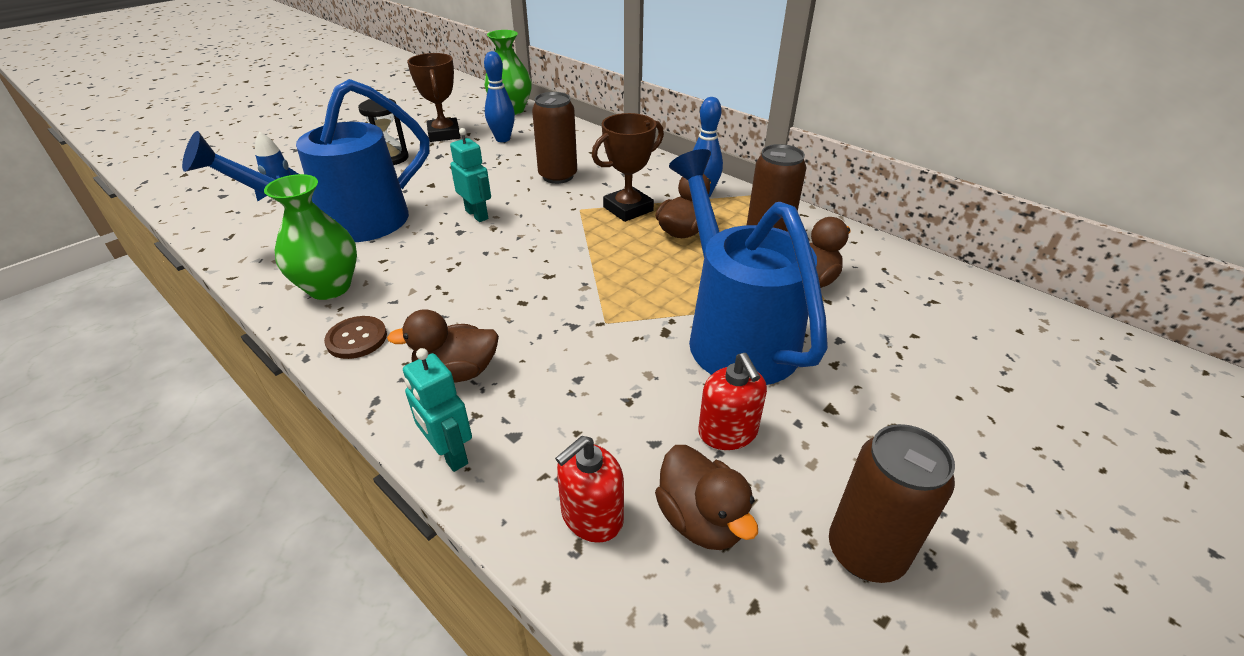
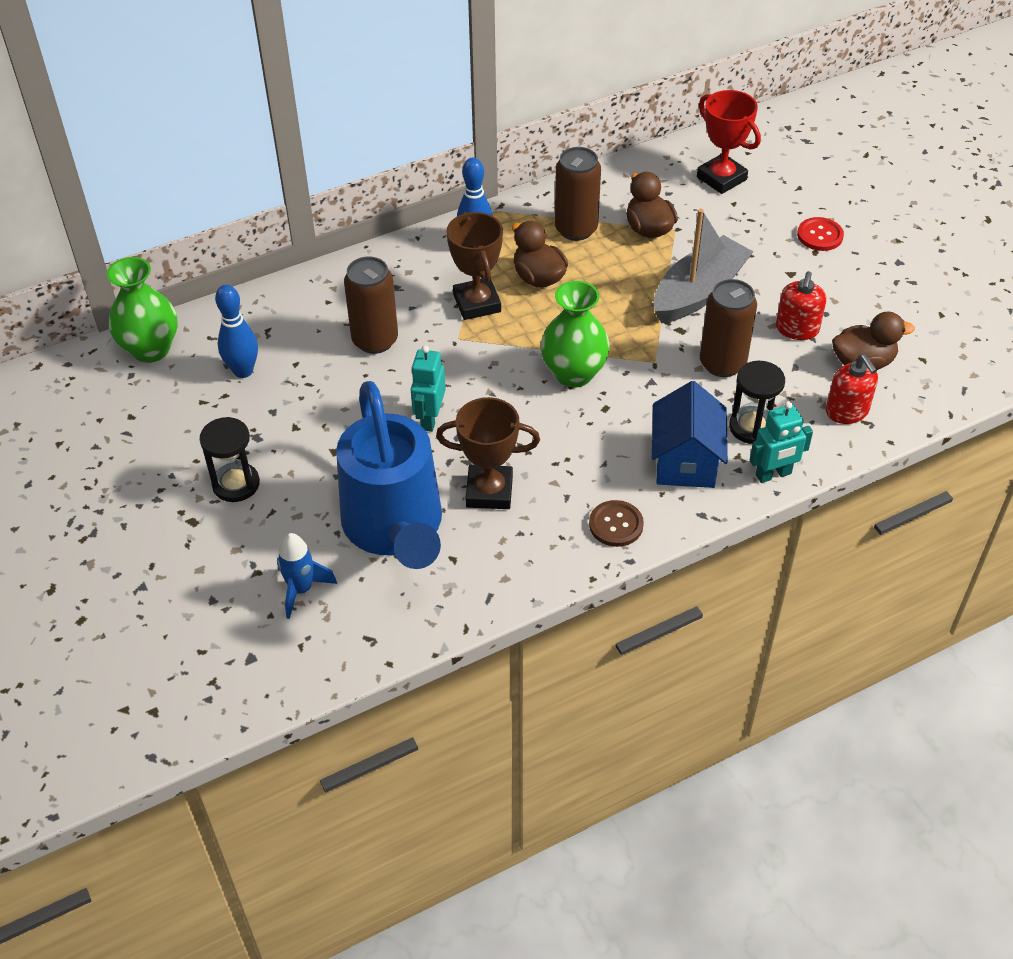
camera: 70 degrees left, 10 degrees up
green vase [264,174,357,300] -> green vase moved to [541,281,610,388]
brown duck [387,309,499,383] -> blue house [652,381,728,488]
brown trophy [407,53,461,142] -> brown trophy moved to [436,397,540,509]
turquoise robot [450,128,491,222] -> turquoise robot turned 60 degrees counterclockwise [411,346,446,432]
blue watering can [669,149,828,385] -> grey boat [654,209,753,323]
red soap dispenser [698,353,767,450] -> red soap dispenser turned 105 degrees clockwise [776,271,826,340]
brown can [829,424,955,583] -> brown can moved to [700,279,757,377]
none -> red trophy [697,90,761,194]
none -> black hourglass [729,361,785,444]
none -> red button [797,217,844,251]

